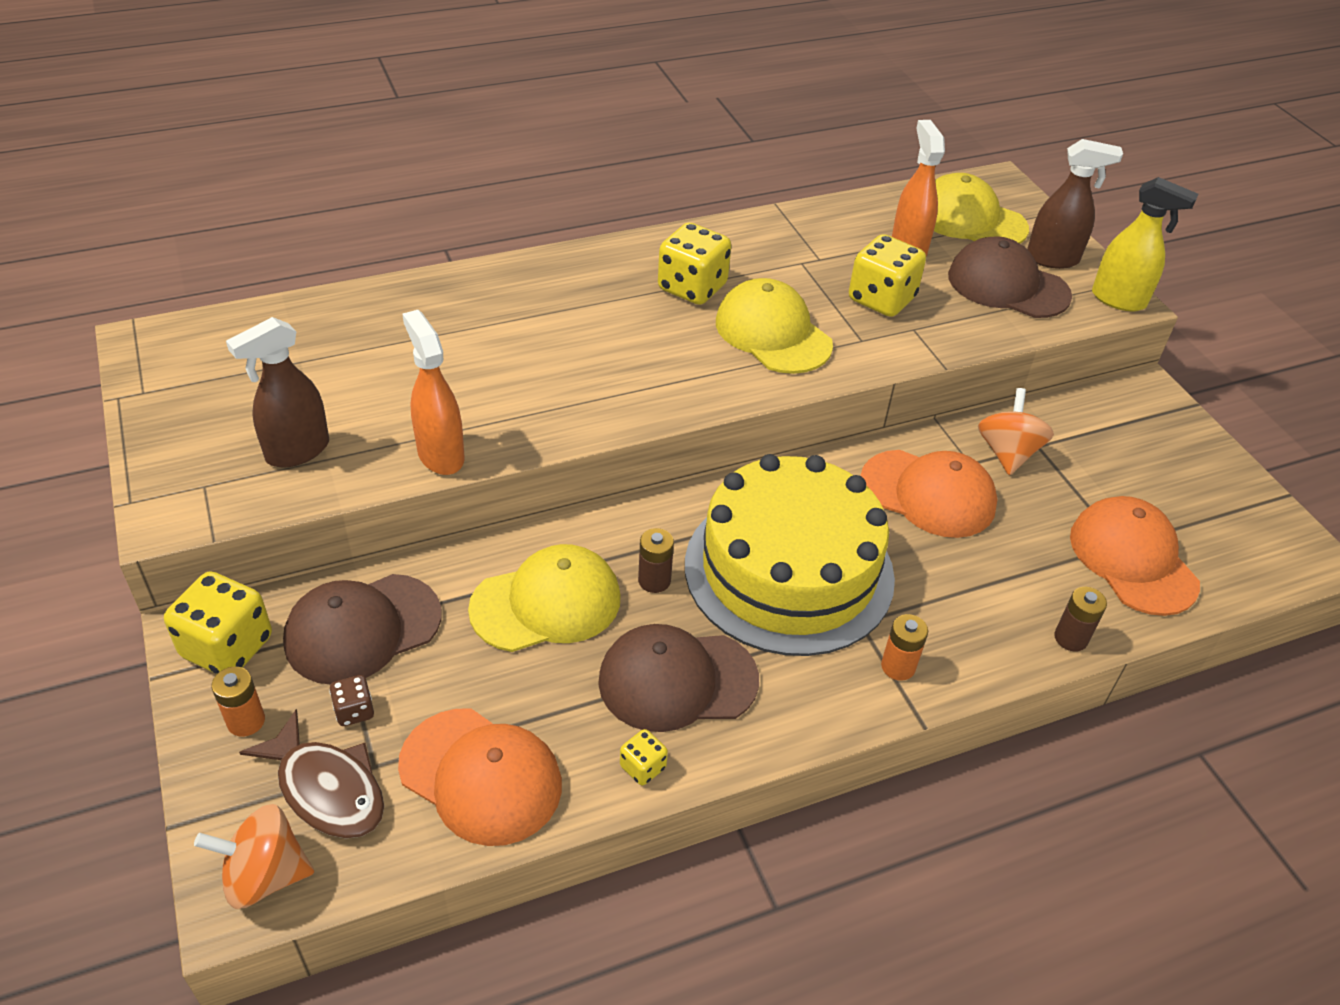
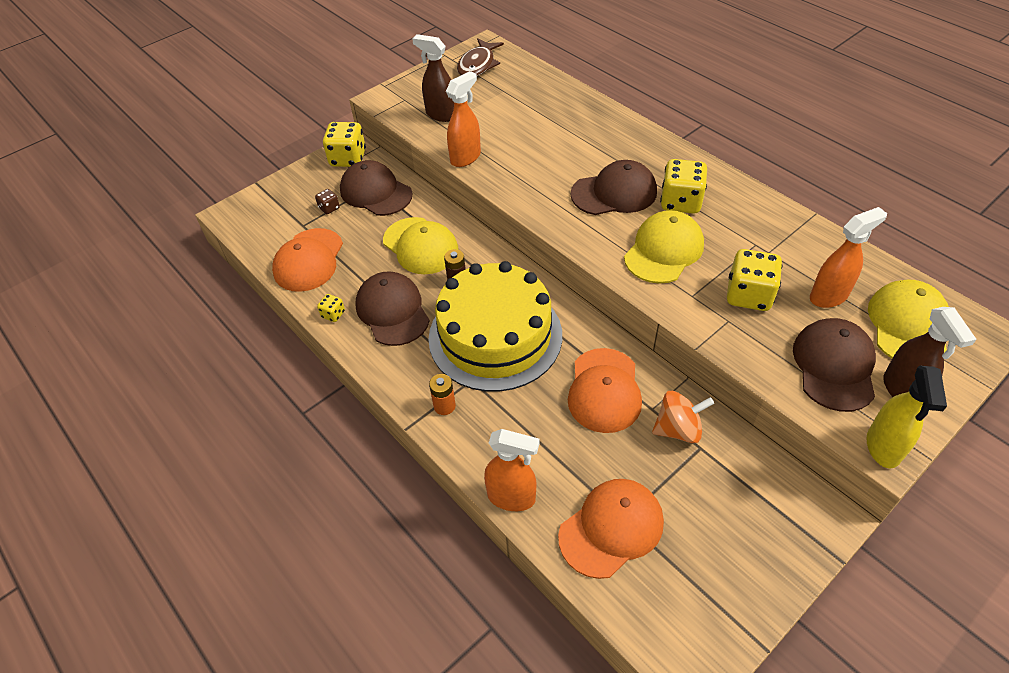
camera: 75 degrees right, 5 degrees up
orange spinning top [194,804,314,909] -> none
orange battery [211,666,265,737] -> none
brown fish [239,709,384,838] -> brown fish moved to [457,38,504,76]
brown battery [1054,587,1107,652] -> orange spray bottle [484,429,540,511]
none -> brown cap [571,160,657,215]

